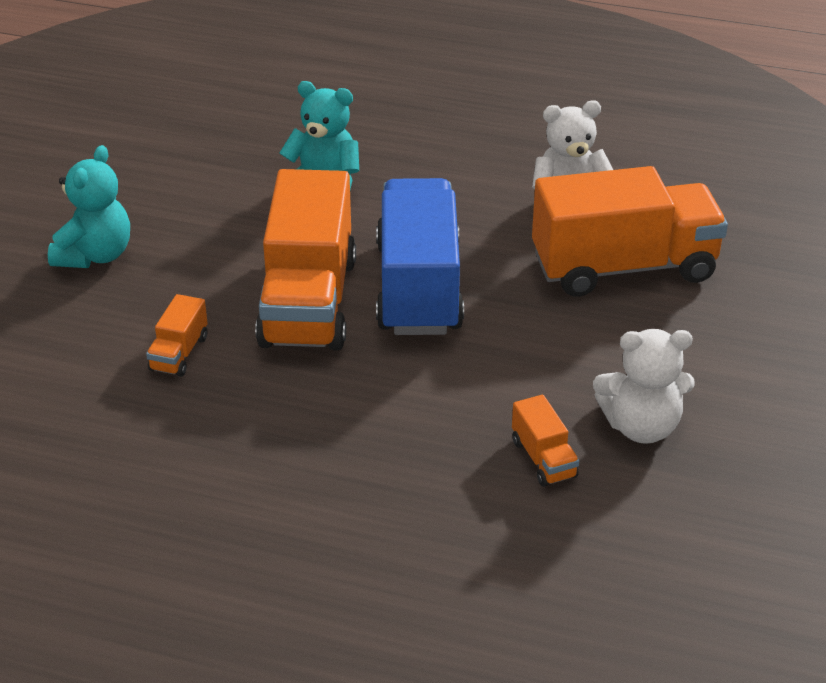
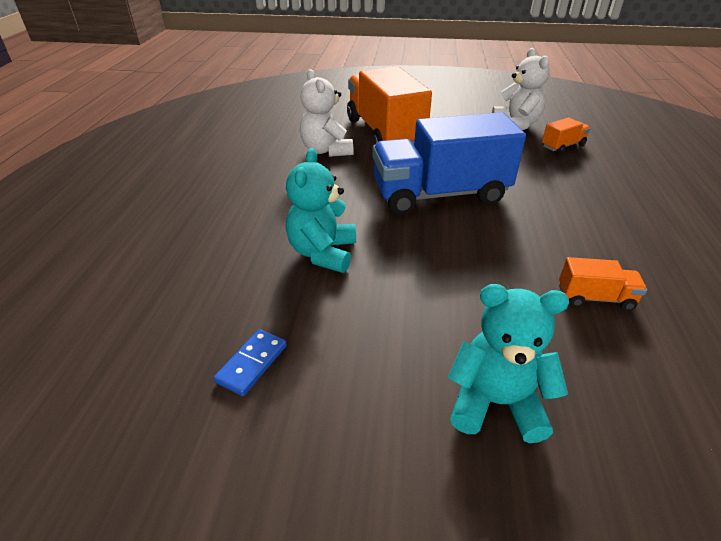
camera: 100 degrees left, 0 degrees up
orange truck [255,169,356,351] -> none
none -> blue domino [214,329,287,396]

